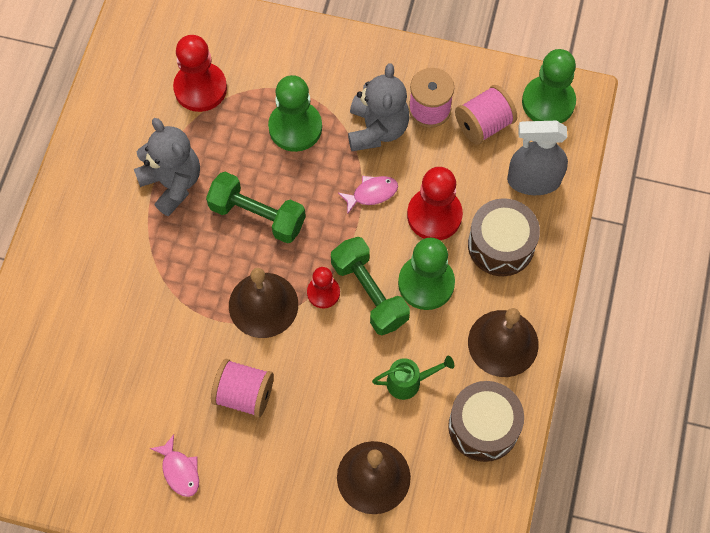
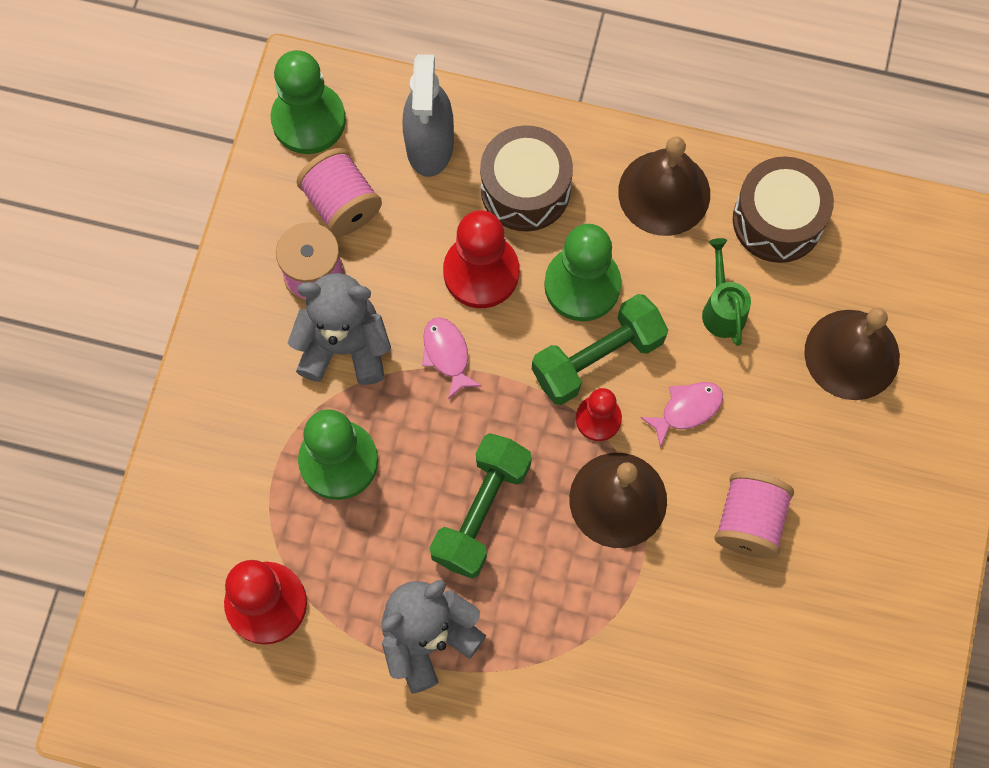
camera: 90 degrees left, 5 degrees up
pink fish [150,435,199,497] -> pink fish moved to [640,382,723,447]

